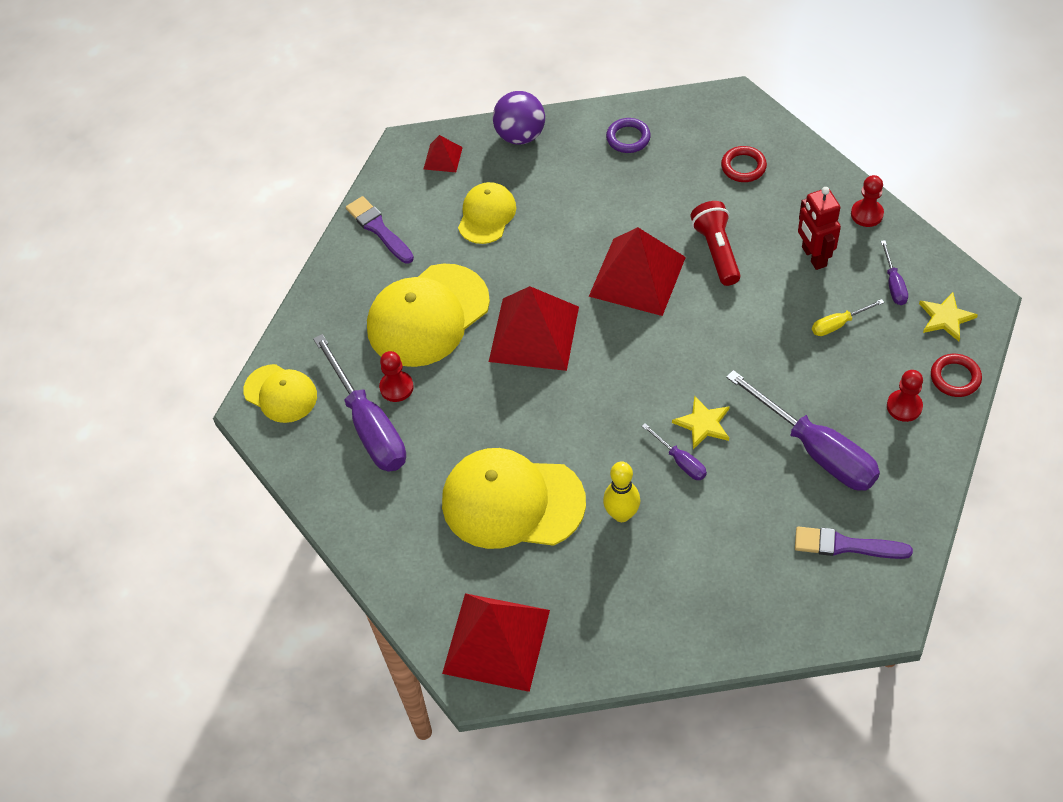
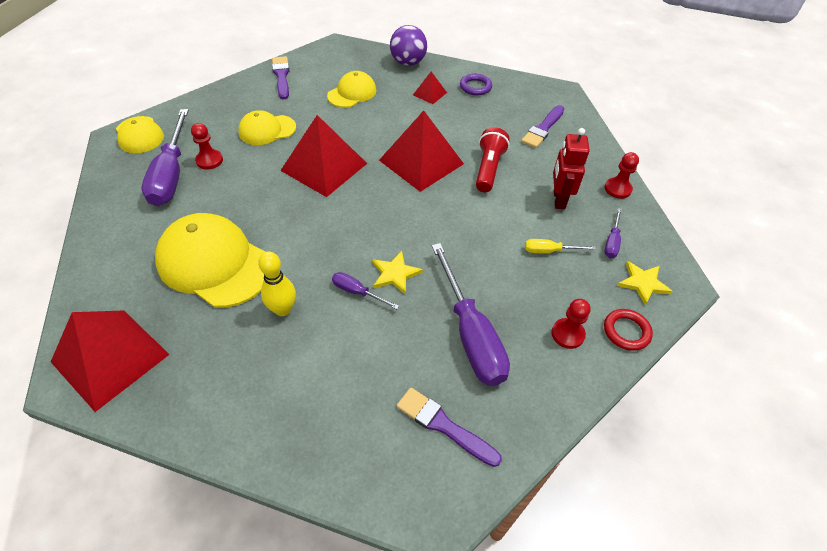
camera: 20 degrees right, 5 degrees down
yellow cap [367,264,490,367] -> yellow cap [238,110,296,145], size x0.57
red pyramid [424,135,463,172] -> red pyramid moved to [413,72,447,104]
purple screwdriver [642,423,707,480] -> purple screwdriver turned 135 degrees clockwise [332,272,399,309]
red ring [721,146,767,182] -> purple brush [521,105,565,148]

